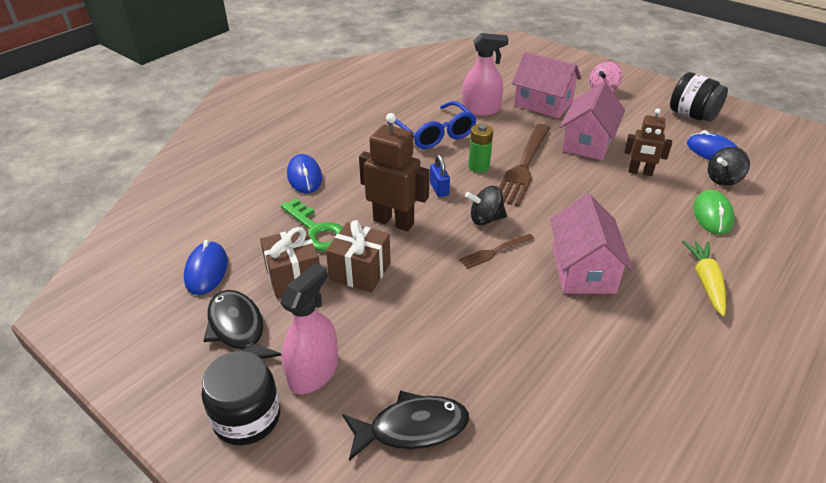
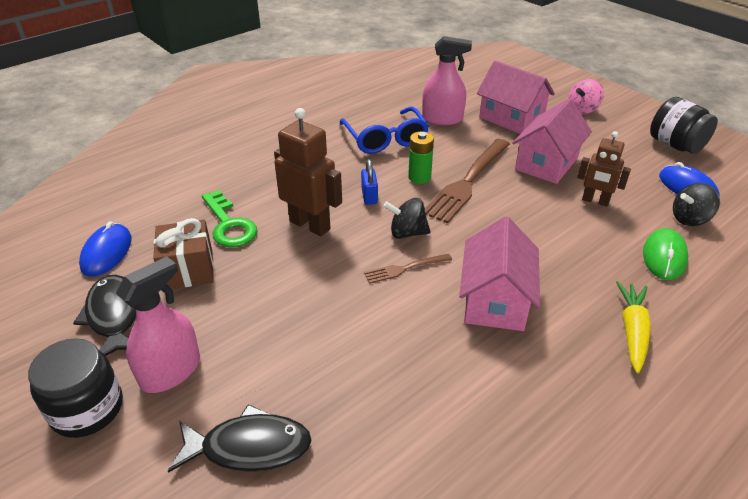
camera: 10 degrees right, 0 degrees up
blue mouse [287,154,322,194] -> none
brown gift [326,220,391,293] -> none

